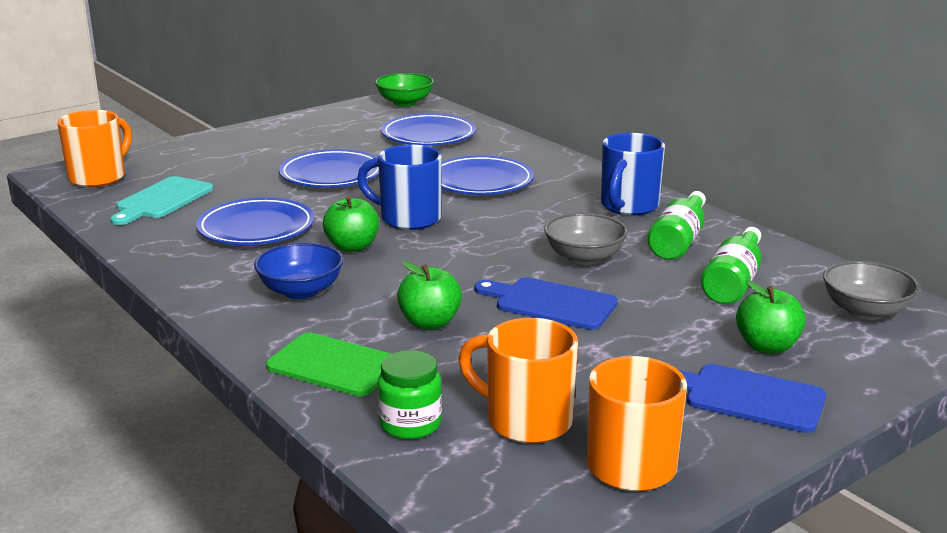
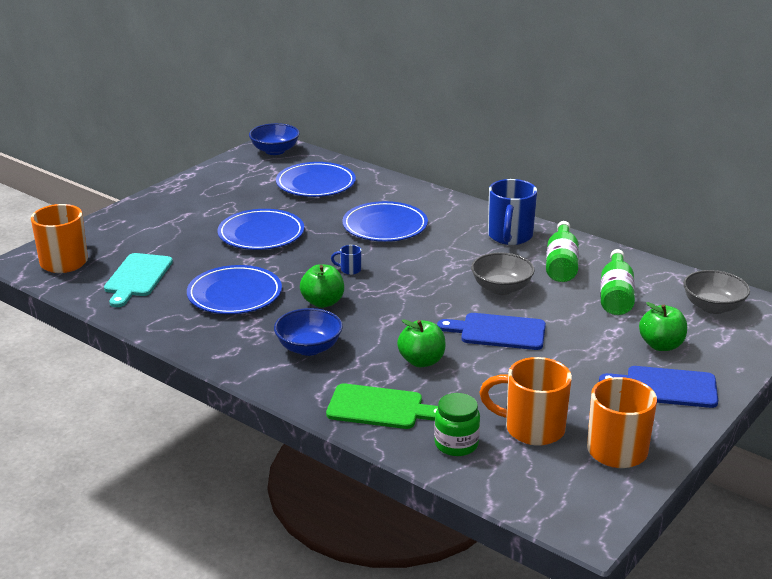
camera: 15 degrees left, 5 degrees up
blue mug [357,145,442,230] -> blue mug [331,245,362,275], size x0.43
green bowl [375,73,434,106] -> blue bowl [249,123,300,155]

